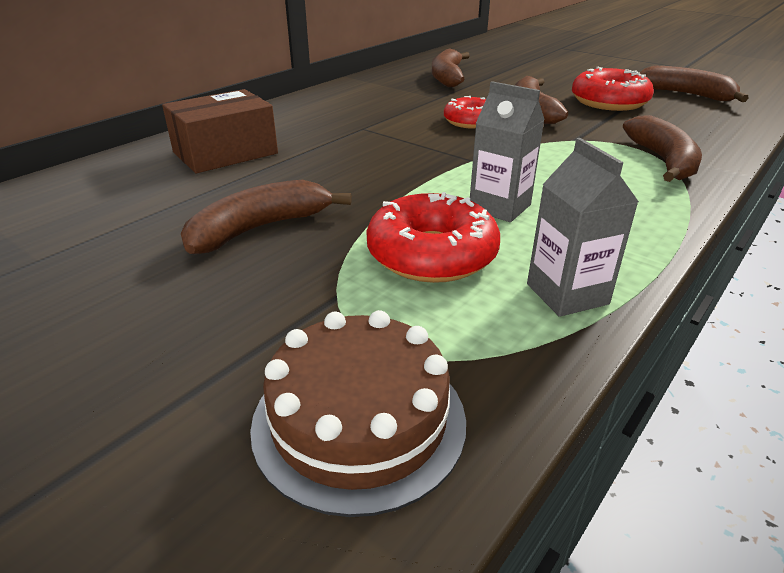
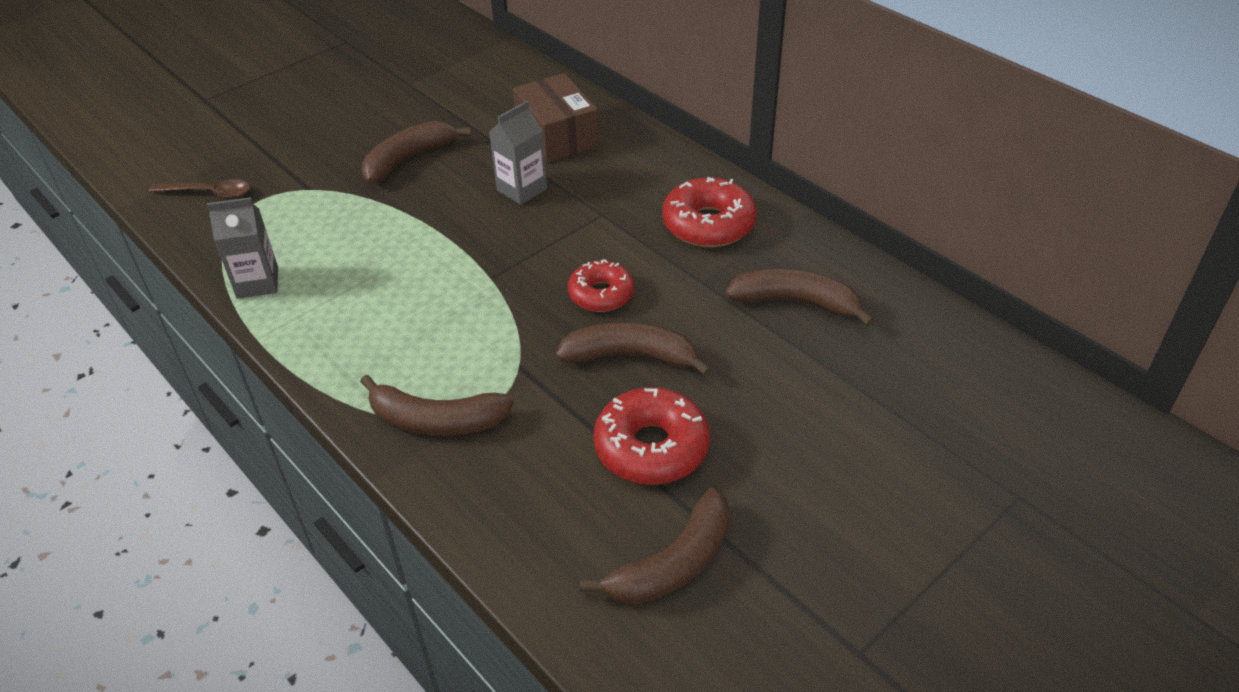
camera: 100 degrees right, 10 degrees up
brown banana [181,180,352,254] -> brown banana turned 105 degrees counterclockwise [362,121,471,183]
brown cake [250,310,466,517] -> brown spoon [149,179,250,198]
red donut [366,192,500,283] -> red donut moved to [662,177,757,247]
grey carton [470,81,545,222] -> grey carton moved to [489,101,547,205]

